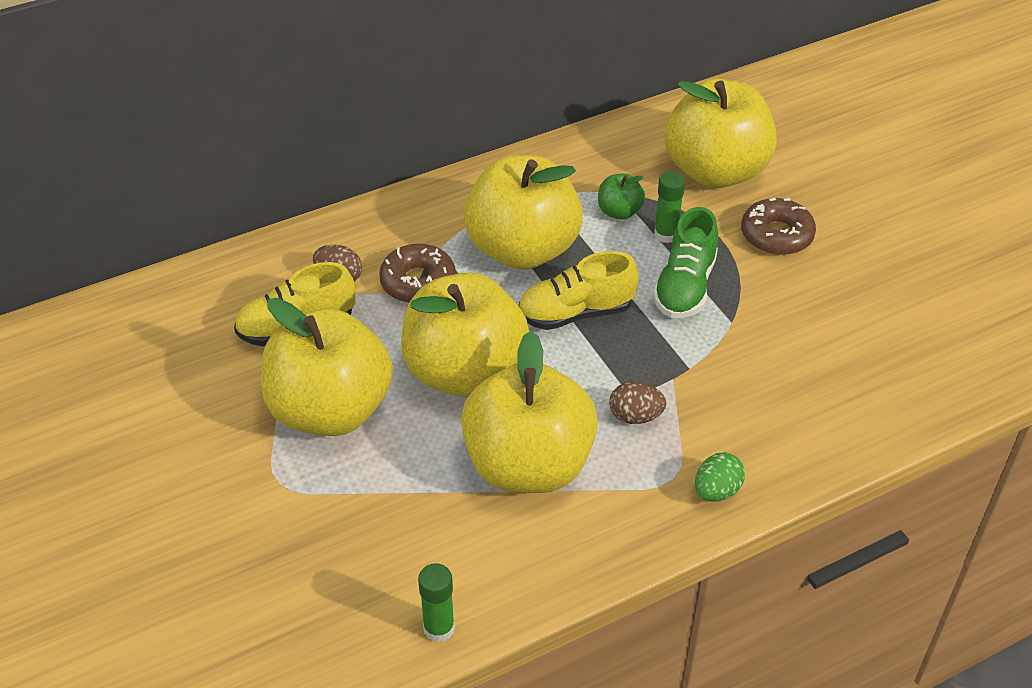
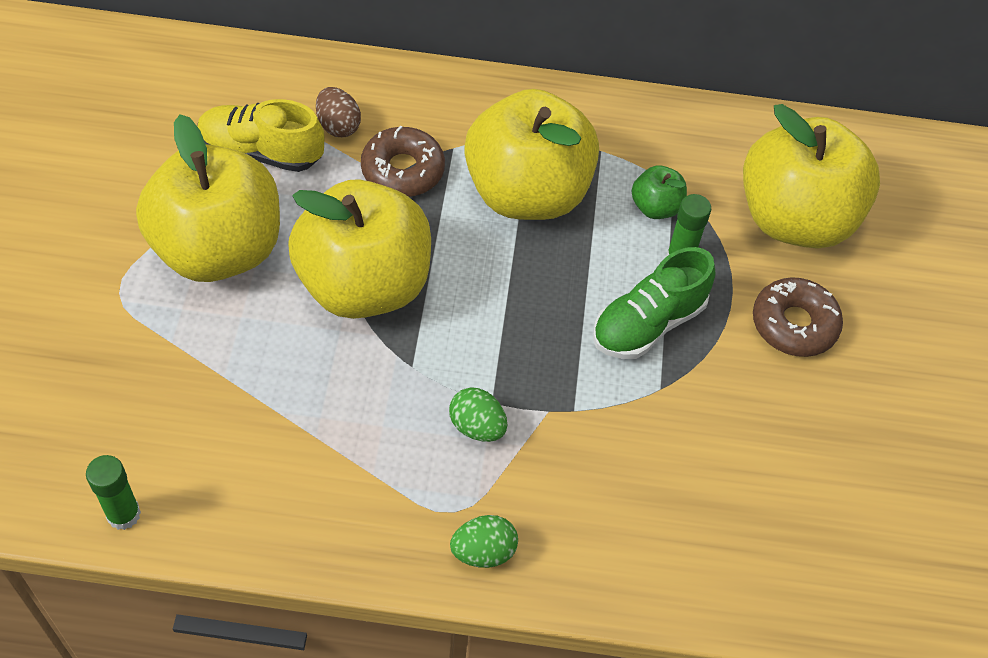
camera: 30 degrees right, 10 degrees up
yellow apple [461,331,598,493] -> none
yellow shoe [519,251,639,330] -> none
brown egg [609,382,666,424] -> green egg [449,387,507,442]

